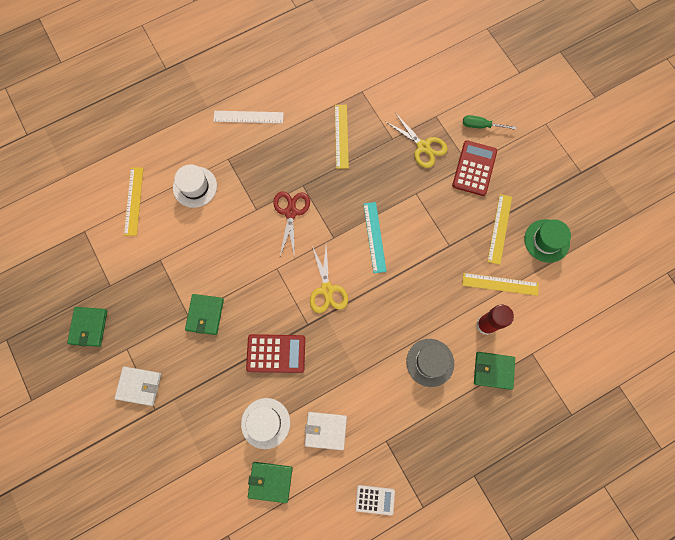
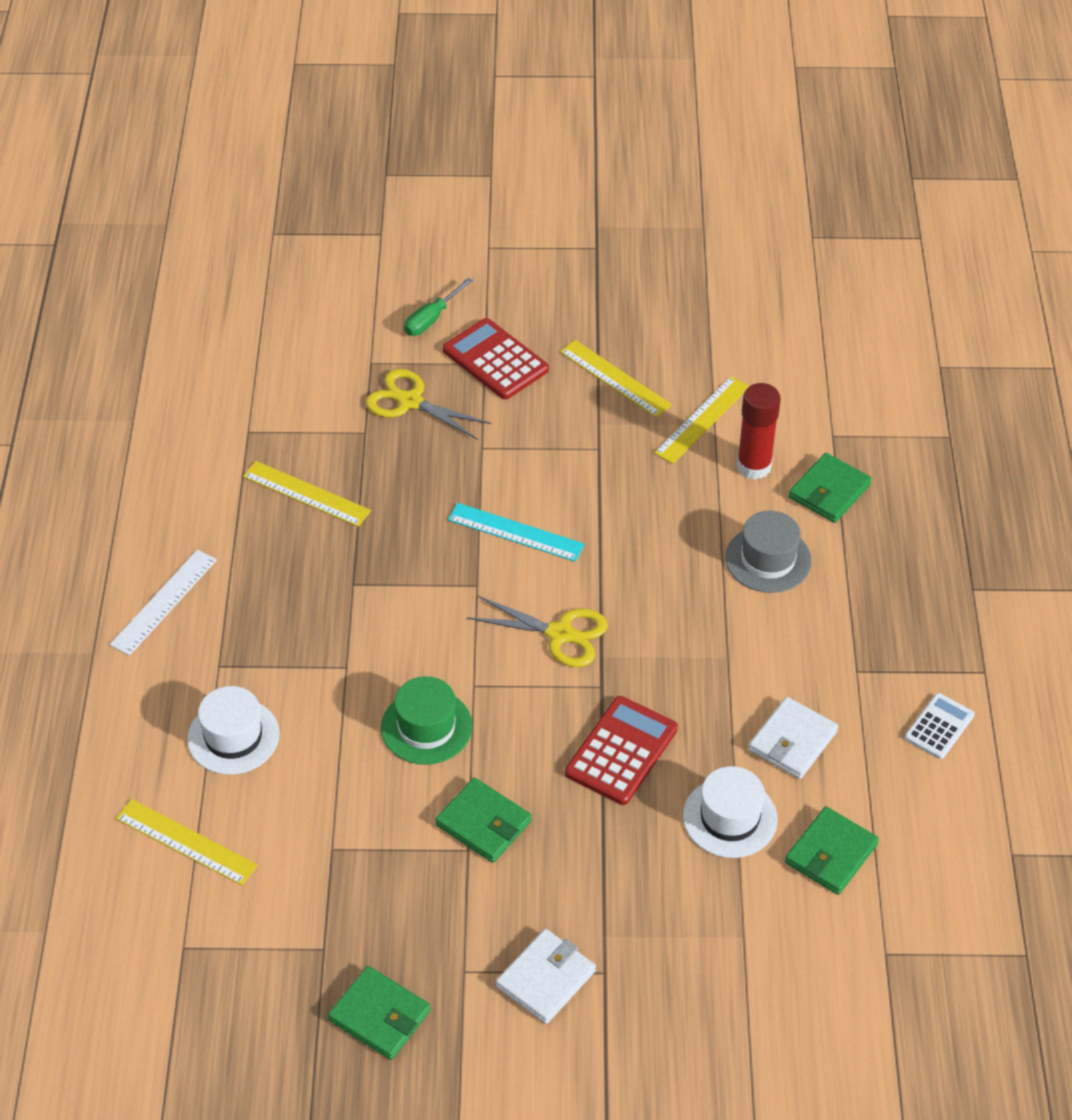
camera: 60 degrees left, 25 degrees down
red scissors [273,192,310,258] -> none
yellow scissors [385,113,448,168] -> yellow scissors turned 135 degrees counterclockwise [365,369,491,440]
green hat [524,219,571,263] -> green hat moved to [381,676,472,765]

